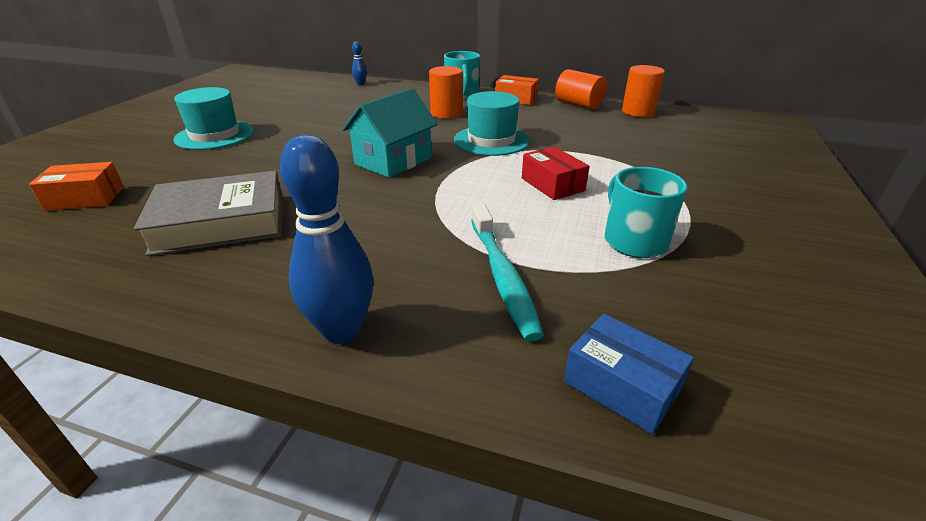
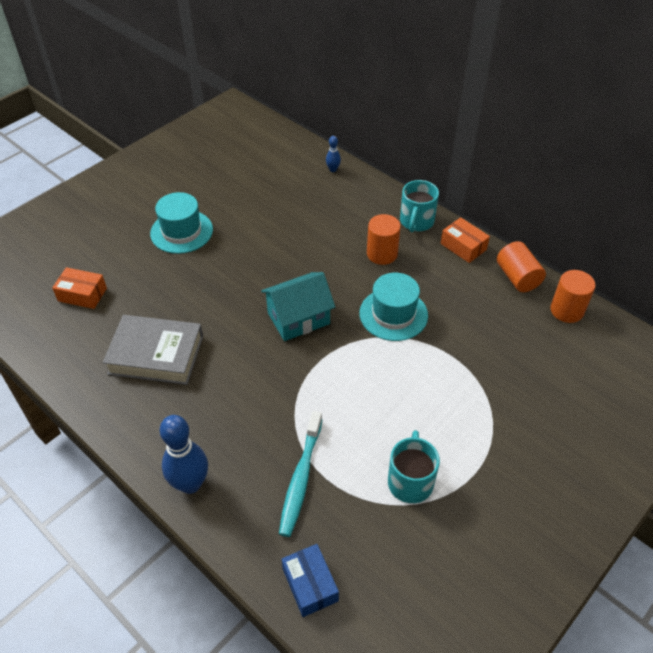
camera: 25 degrees right, 15 degrees up
red box [522,147,590,200] -> none

